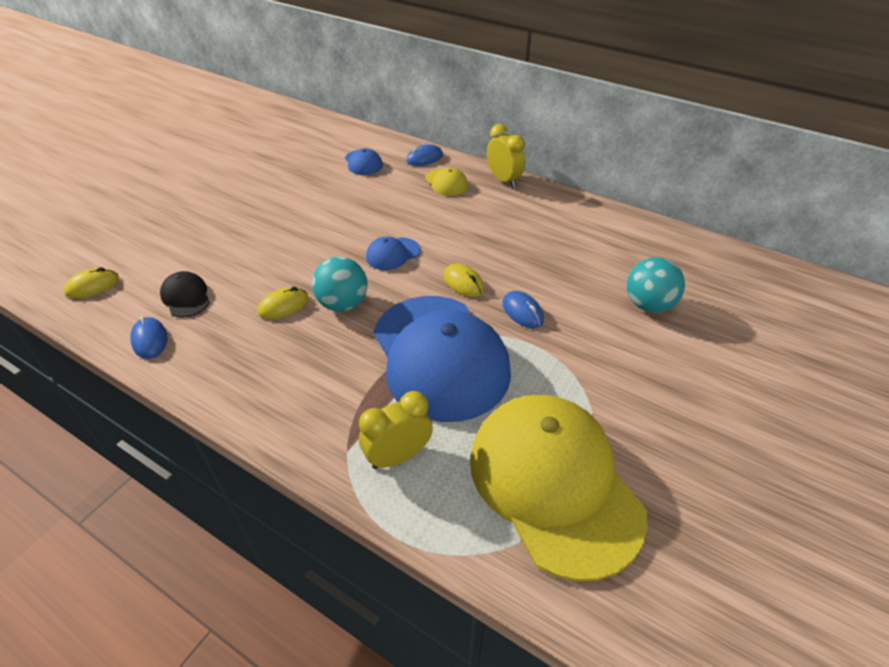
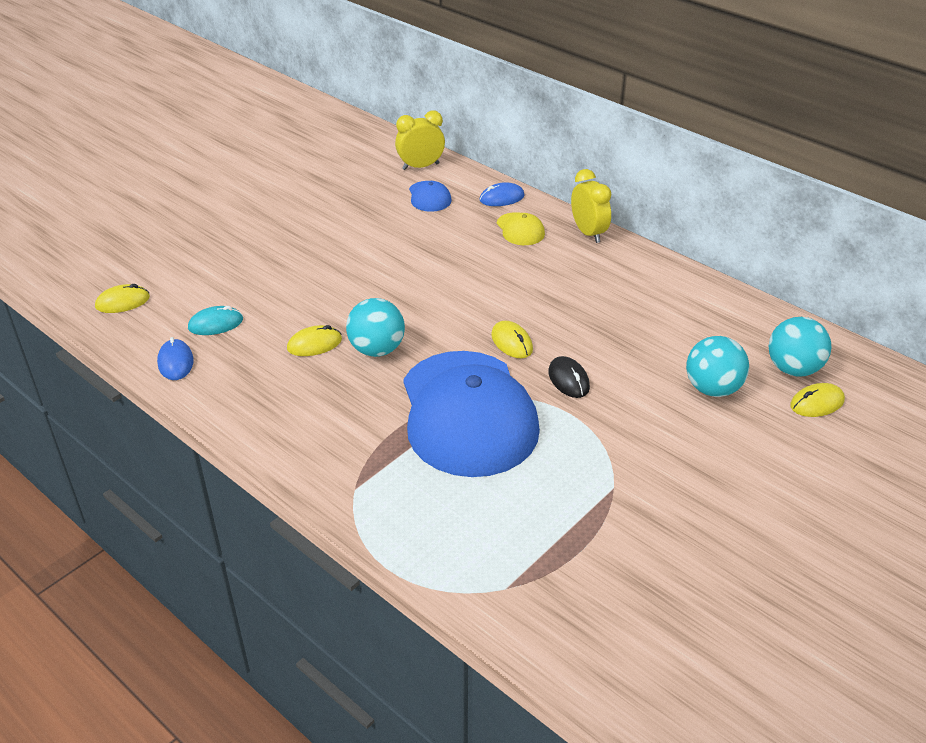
camera: 10 degrees right, 5 degrees down
black cap [160,271,210,318] -> turquoise mouse [188,306,243,335]
yellow clock [359,391,433,469] -> yellow clock moved to [395,111,445,170]
blue cap [366,236,420,270] -> none
yellow cap [470,395,648,581] -> none
blue mouse [502,291,544,328] -> black mouse [548,356,590,398]
none -> turquoise ball [769,317,832,377]
none -> yellow mouse [790,383,845,417]

